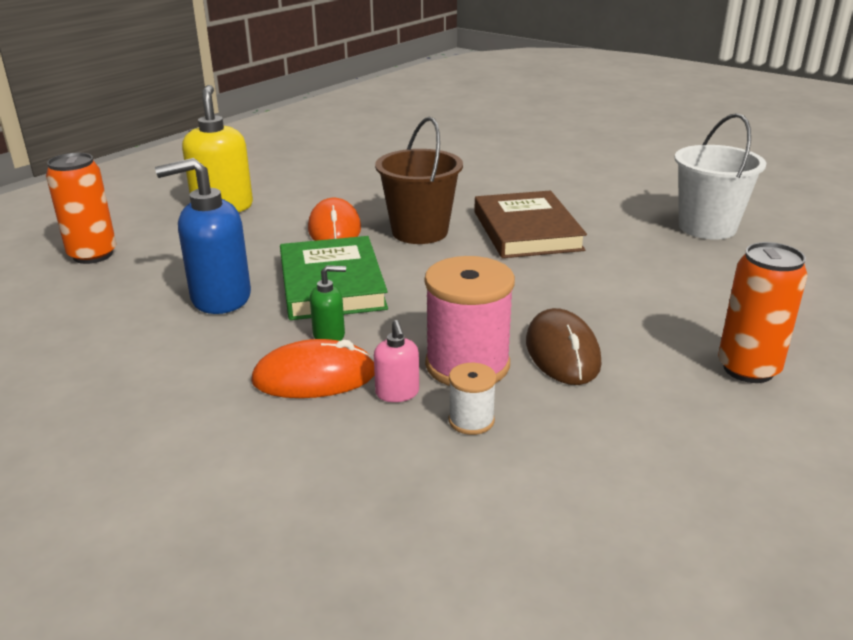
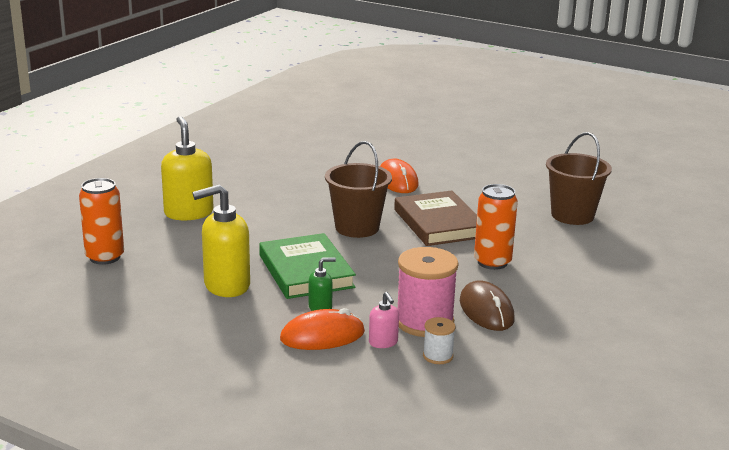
camera: 10 degrees left, 5 degrees down
blue soap dispenser [155,158,251,314] -> yellow soap dispenser [192,185,250,297]
orange mouse [308,198,361,241] -> orange mouse moved to [380,159,419,193]
white bucket [674,113,766,240] -> brown bucket [546,132,612,225]
orange can [718,242,808,383] -> orange can moved to [474,184,518,270]

